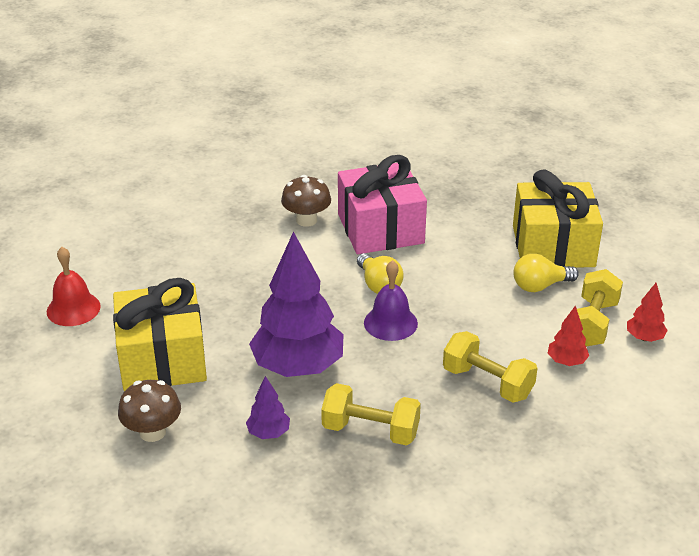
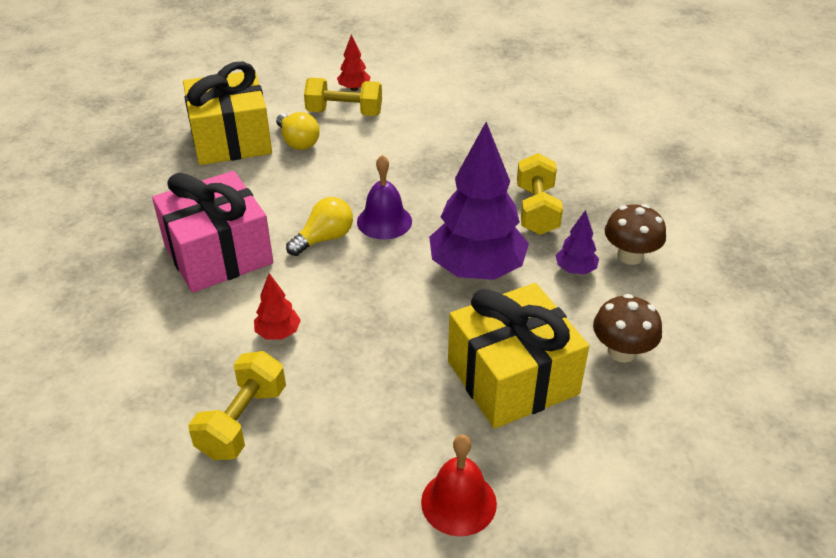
camera: 105 degrees left, 5 degrees up
brown mushroom [281,175,331,227] -> brown mushroom moved to [605,204,666,265]
yellow dumbbell [443,331,537,403] -> yellow dumbbell moved to [188,351,286,460]
red tree [548,305,589,366] -> red tree moved to [254,273,301,339]

